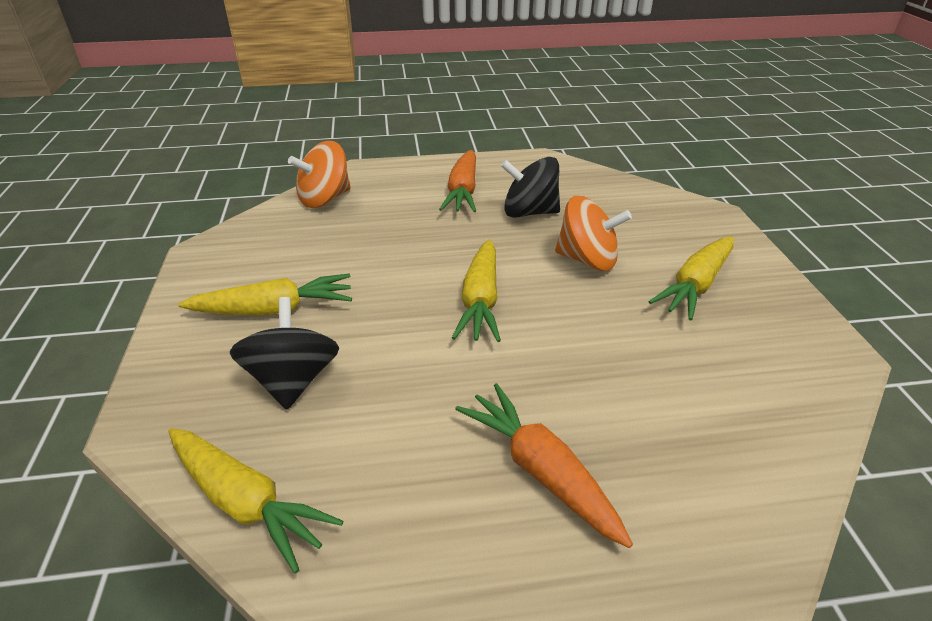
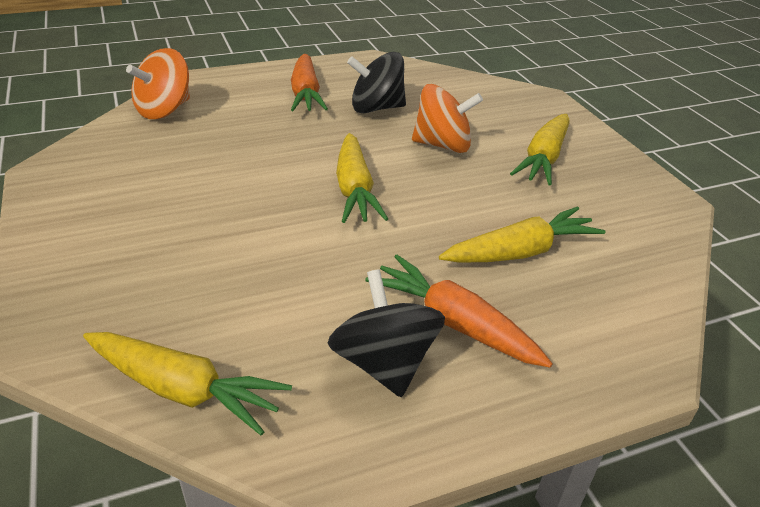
camera: 15 degrees left, 0 degrees up
yellow carrot [178,274,352,315] -> yellow carrot moved to [439,207,606,263]
black spinning top [229,297,339,409] -> black spinning top moved to [327,269,445,397]

